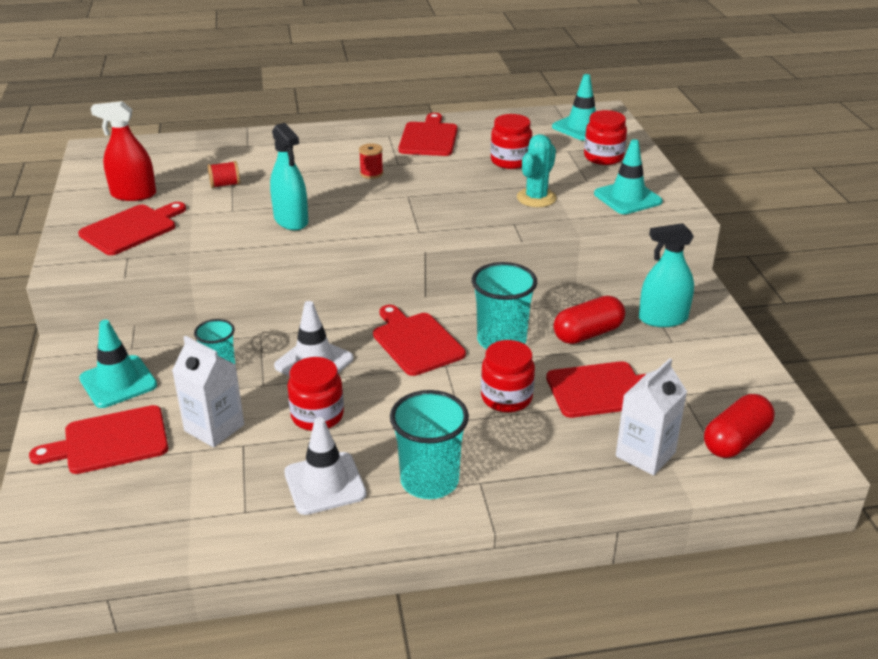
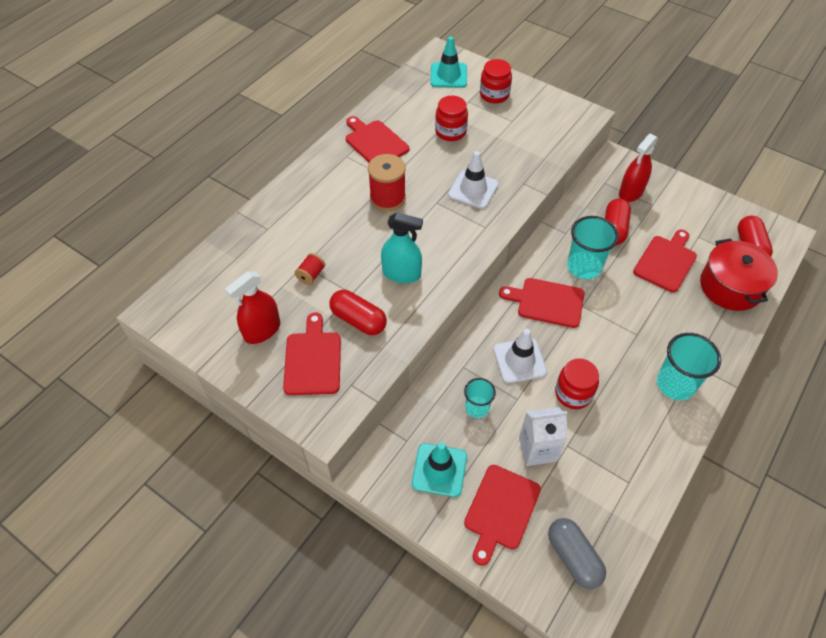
camera: 45 degrees left, 20 degrees up
white traffic cone [284,417,367,515] -> white traffic cone moved to [448,151,499,209]
red spool [359,143,383,179] -> red spool [368,154,406,211], size x1.88
red jar [481,340,535,412] -> none
turquoise cactus [517,134,557,207] -> none
turquoise traffic cone [594,139,663,214] -> none
white carton [616,358,687,475] -> red pot [700,238,778,311]
turquoise spray bottle [639,223,694,327] -> red spray bottle [619,134,658,202]
none -> red capsule [329,290,387,335]
none -> grey capsule [548,518,606,589]

